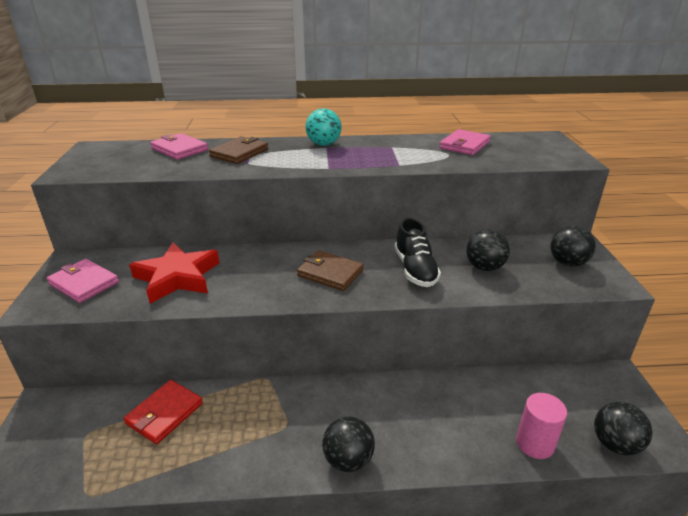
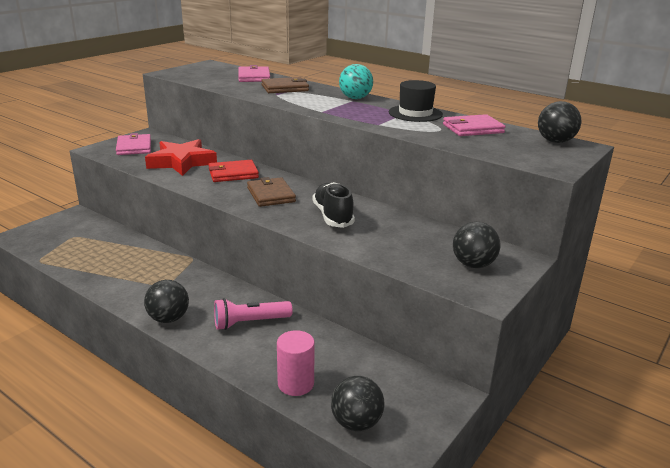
camera: 40 degrees right, 5 degrees down
red wallet [123,380,203,444] -> red wallet moved to [208,160,259,182]
black shoe [394,218,441,287] -> black shoe turned 135 degrees clockwise [312,182,355,228]
black ball [466,229,510,271] -> black ball moved to [538,101,581,143]
none -> pink flashlight [214,298,292,330]
none -> black hat [389,80,443,122]

